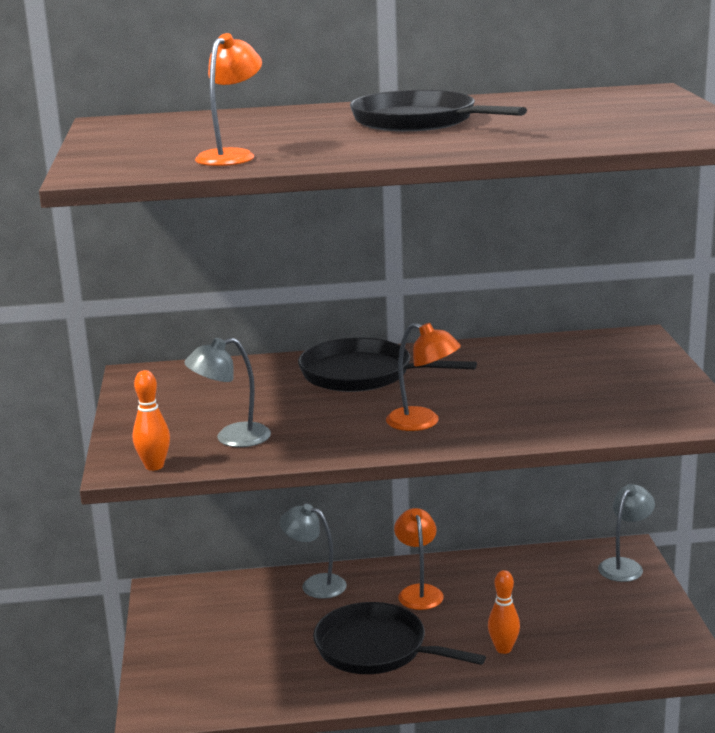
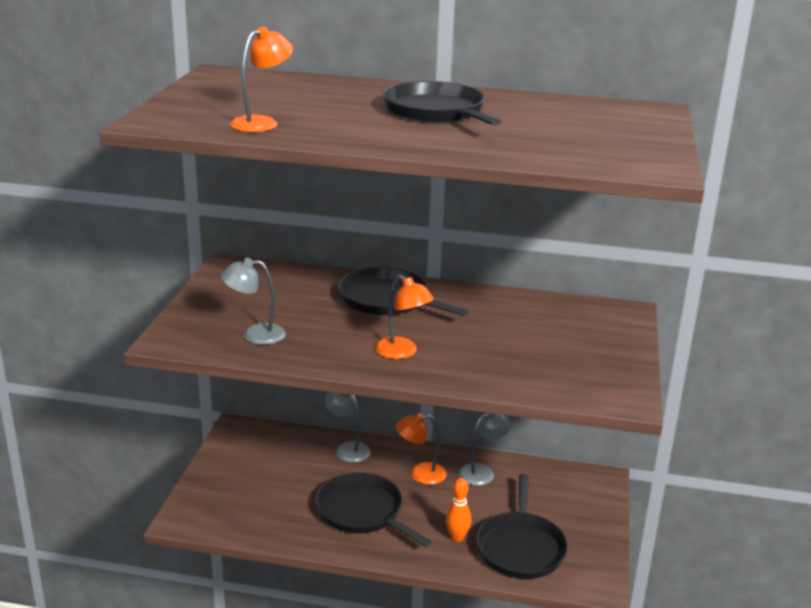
camera: 15 degrees right, 5 degrees up
orange bowling pin [133,370,170,471] -> none
orange lamp [394,508,444,610] -> orange lamp turned 105 degrees counterclockwise [395,413,446,485]
grey lamp [598,484,655,582] -> grey lamp moved to [458,412,511,486]
none -> black pan [476,474,568,579]

